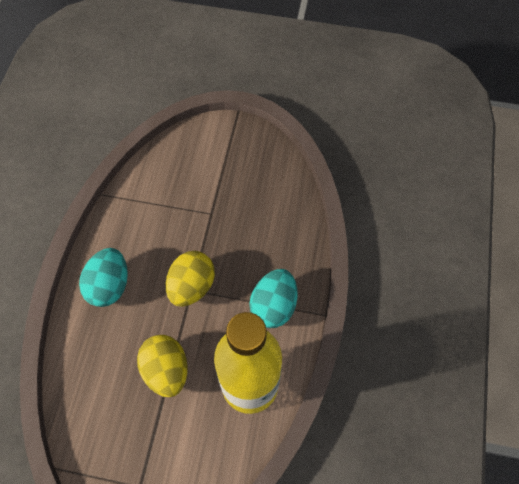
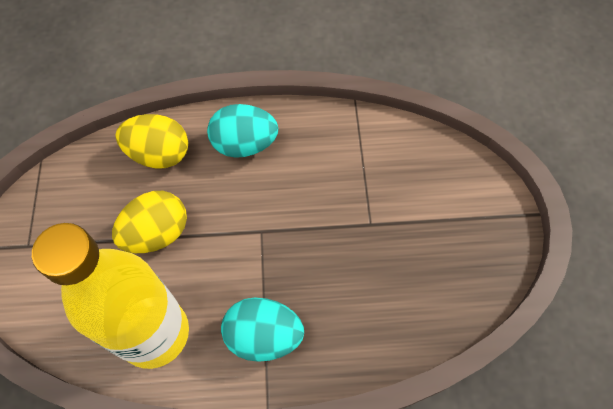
camera: 75 degrees right, 0 degrees up
yellow egg [166,251,215,307] -> yellow egg moved to [116,114,188,169]

